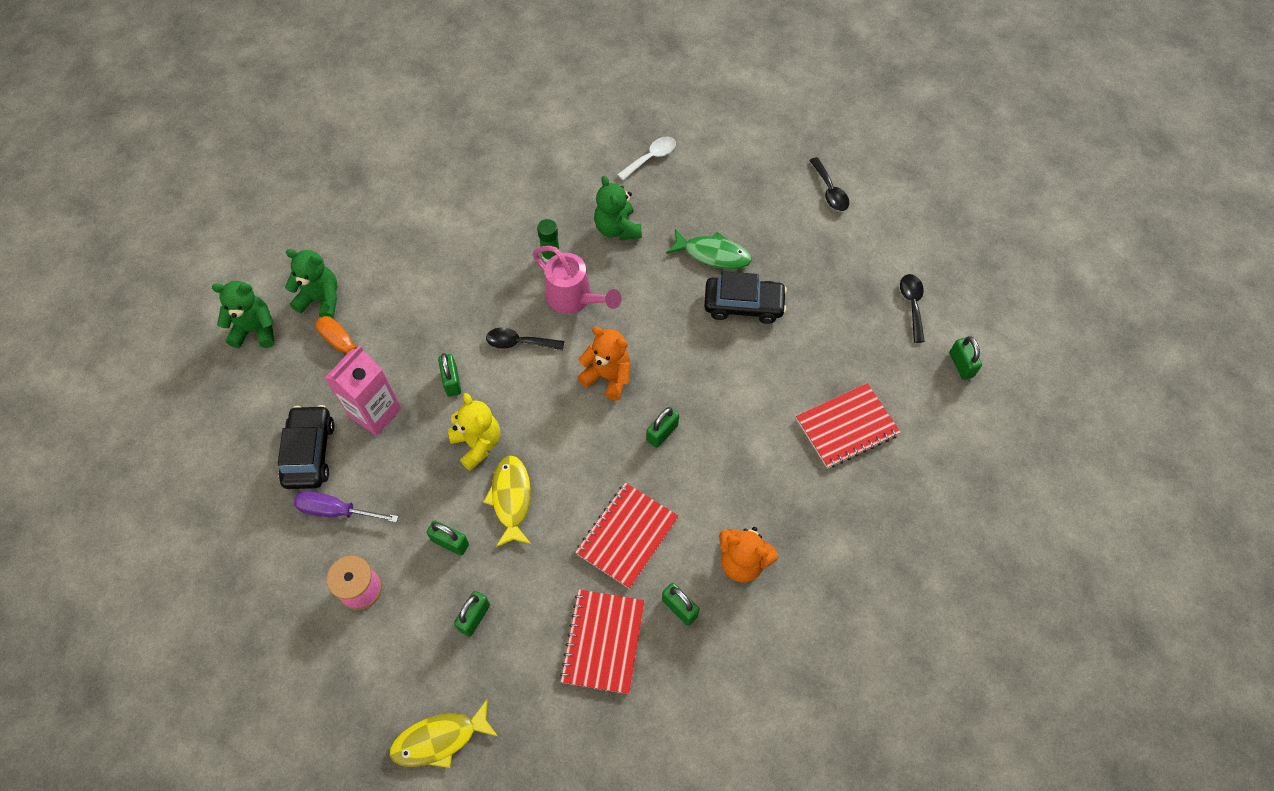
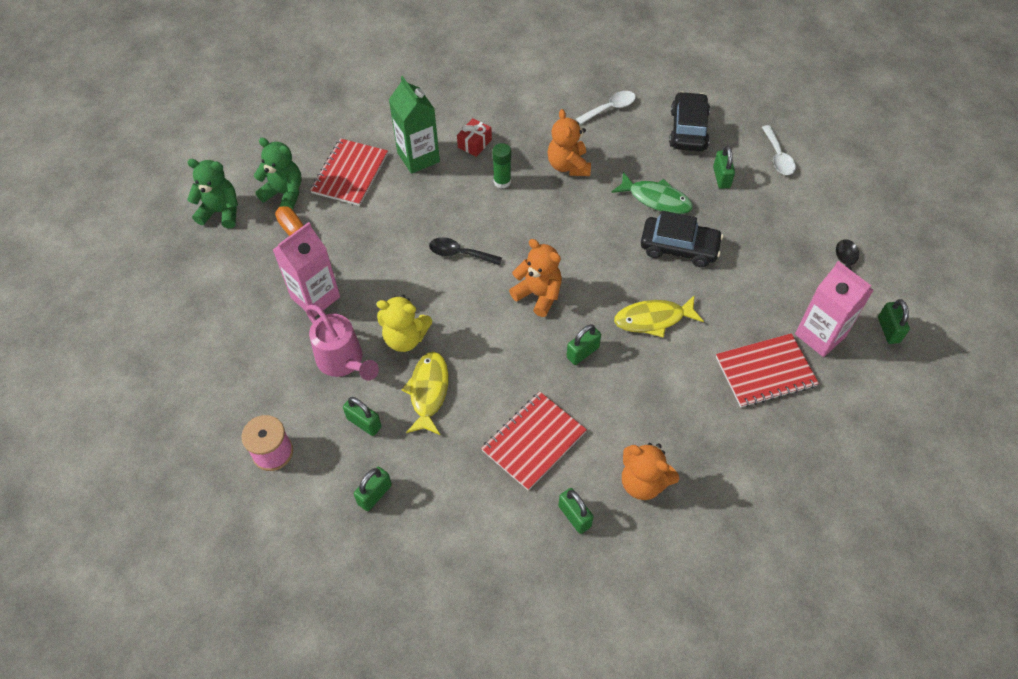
camera: 10 degrees right, 5 degrees down
black car [278,405,335,489] -> black car moved to [669,92,710,151]
purple screwdriver [294,491,399,523] -> none
yellow fish [390,699,498,768] -> yellow fish moved to [614,295,704,338]
green padlock [438,353,461,397] -> green padlock moved to [713,145,735,189]
yellow teddy bear [448,393,500,471] -> yellow teddy bear turned 120 degrees clockwise [377,295,432,352]
pink watering can [533,246,621,314] -> pink watering can moved to [305,305,379,381]
red notebook [560,590,645,694] -> red notebook moved to [310,138,388,206]
green teddy bear [594,175,642,240] -> orange teddy bear [548,109,591,176]
black spoon [809,157,849,211] -> white spoon [762,125,796,175]
none -> green carton [389,76,440,174]
none -> red gift [457,118,492,157]
none -> pink carton [795,261,874,357]

